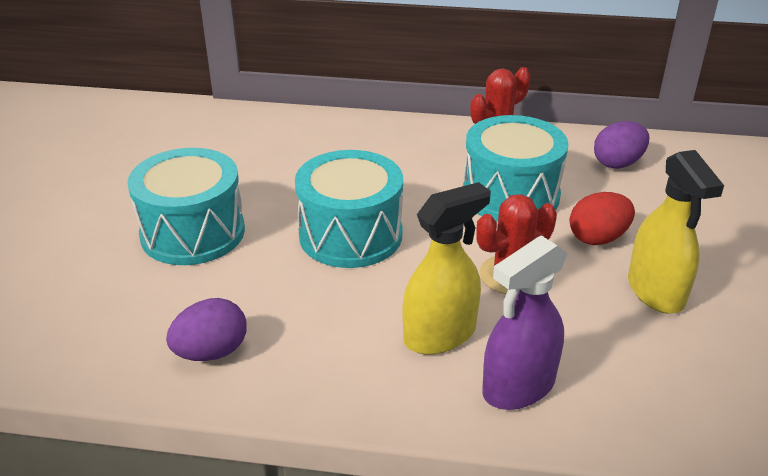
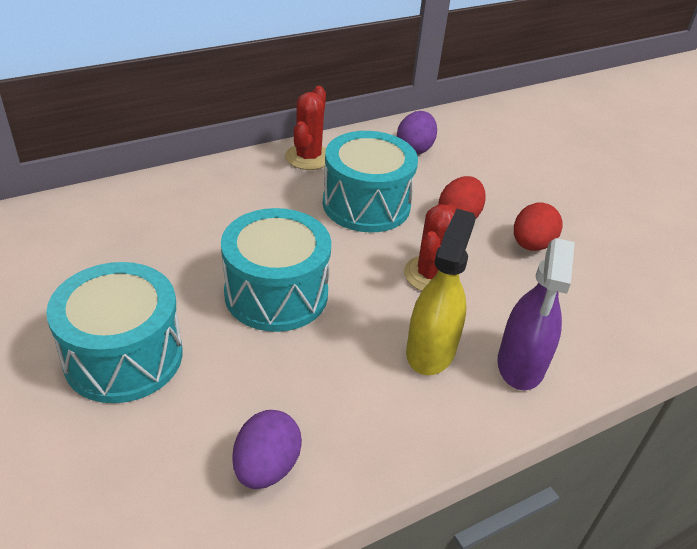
camera: 40 degrees left, 5 degrees up
yellow spray bottle [628,150,724,314] -> red egg [514,203,563,251]

